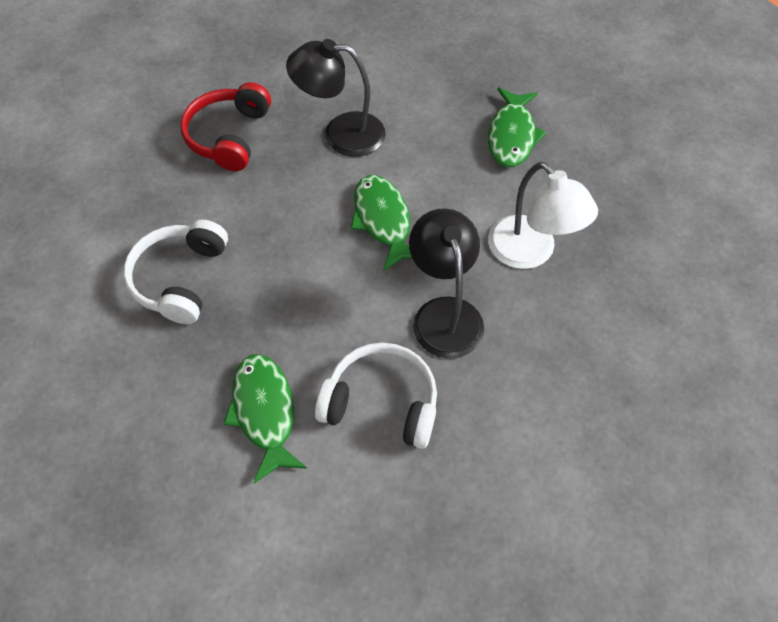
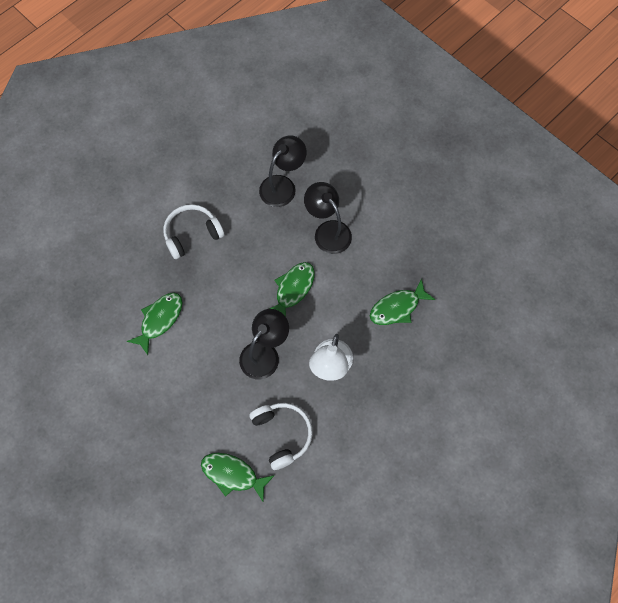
camera: 50 degrees right, 10 degrees up
red headphones [180,82,271,171] -> black lamp [259,135,307,207]
white headphones [315,342,437,449] -> white headphones moved to [250,403,312,470]
none -> green fish [201,453,275,501]

